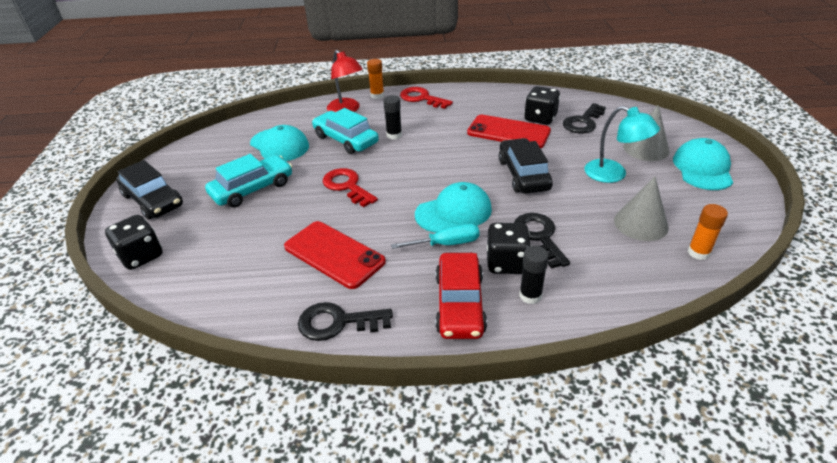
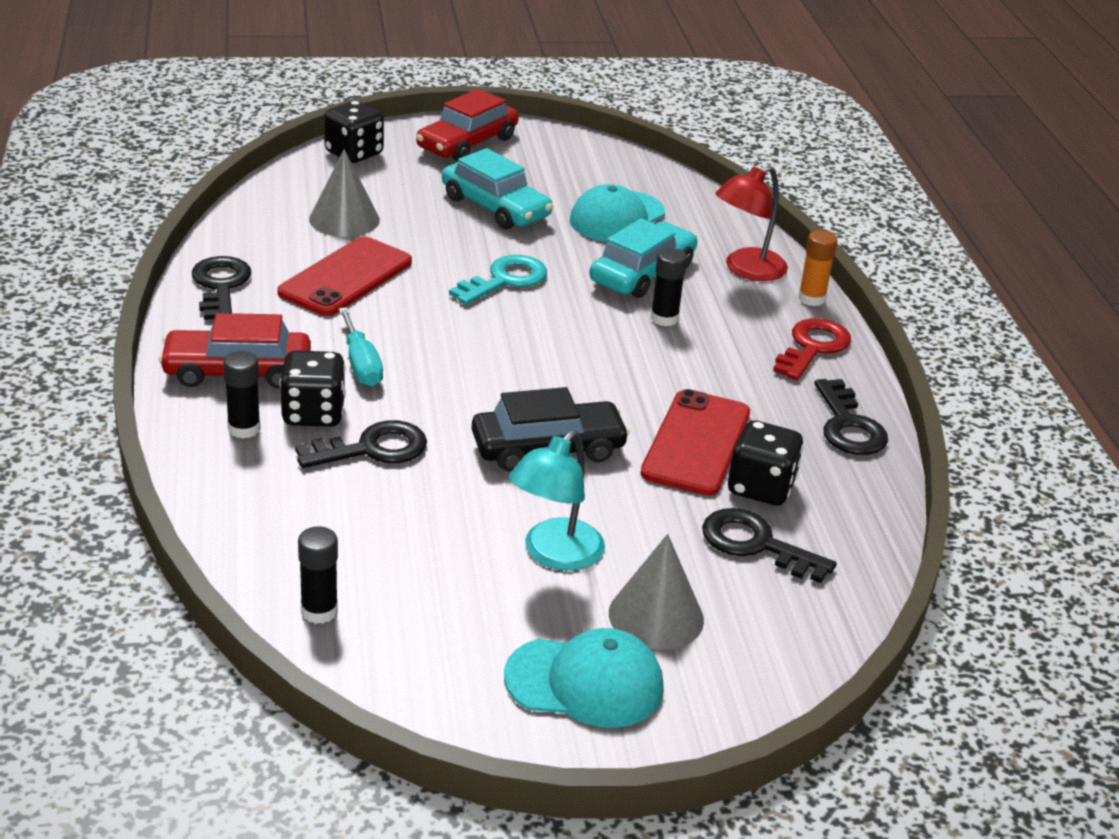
camera: 80 degrees right, 5 degrees down
black car [116,160,183,220] -> red car [416,89,519,161]
red key [323,168,378,207] -> turquoise key [449,255,547,305]
turquoise cap [415,182,492,233] -> none
grey cone [614,176,669,241] -> grey cone moved to [309,149,380,237]
orange glue stick [688,204,728,260] -> black glue stick [298,526,338,624]
none -> black key [814,379,888,455]

